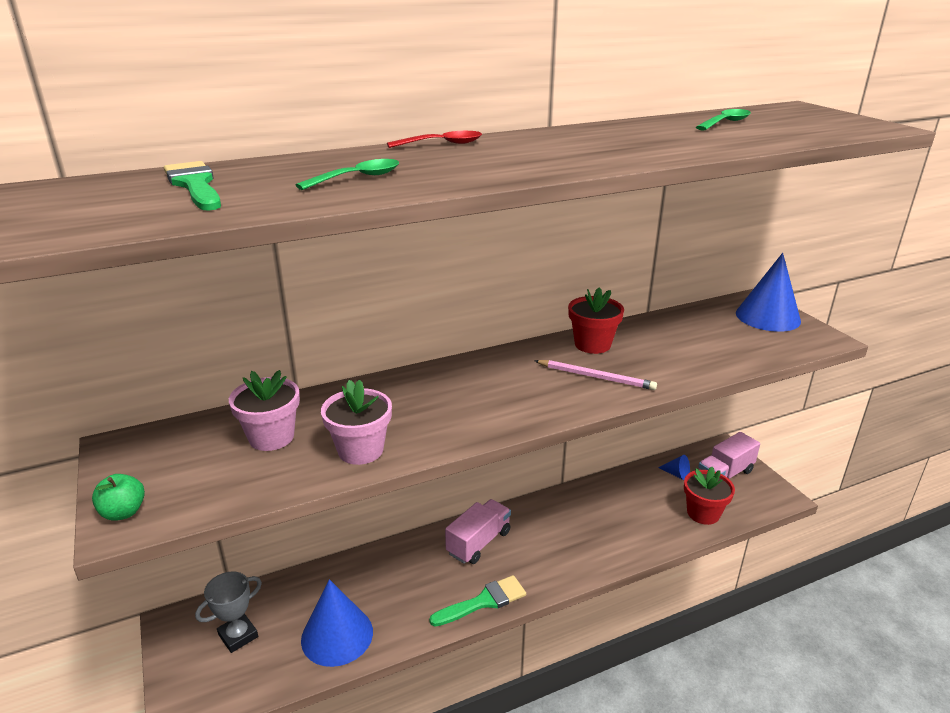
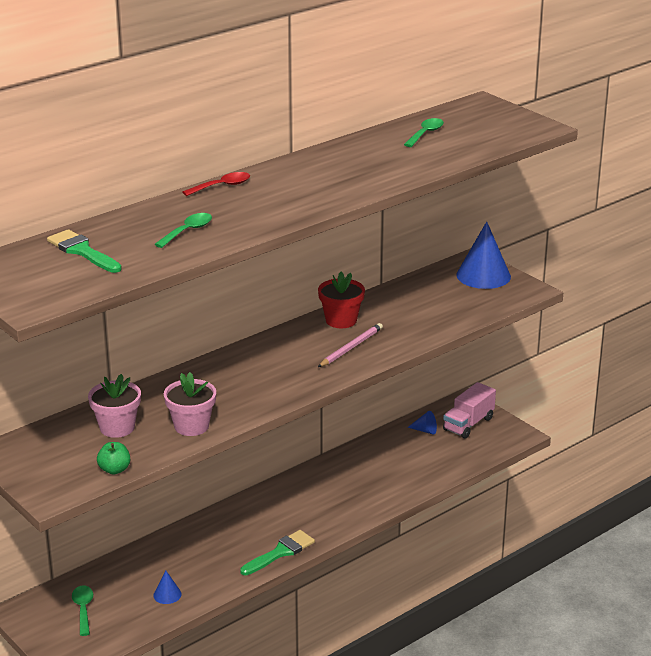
camera: 15 degrees left, 0 degrees up
green apple [92,474,145,521] -> green apple moved to [97,442,130,475]
grey trophy [195,571,262,653] -> green spoon [72,586,93,636]
blue cone [301,579,373,667] -> blue cone [153,571,182,604], size x0.46
pink truck [445,499,511,564] -> none
pink pencil [534,360,657,390] -> pink pencil turned 60 degrees counterclockwise [318,323,383,367]
red flower pot [684,467,735,525] -> none

